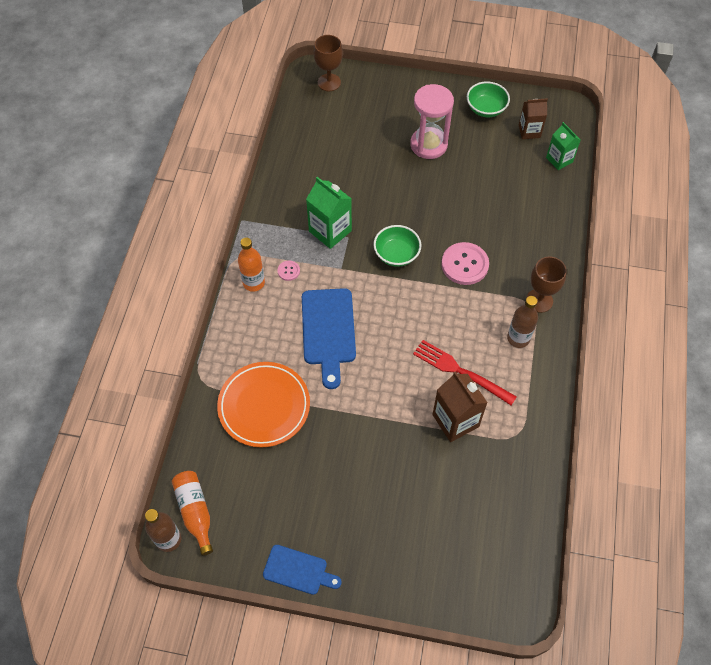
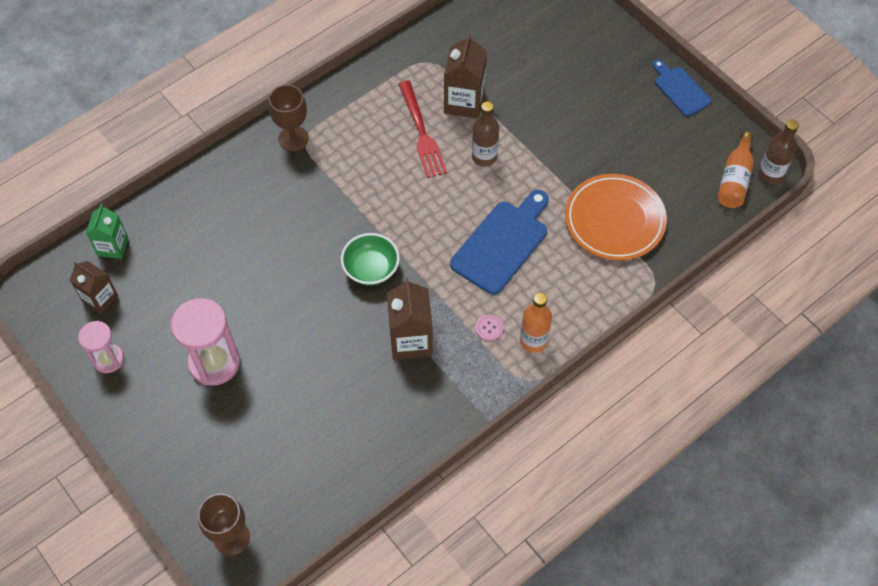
camera: 140 degrees left, 0 degrees up
green carton [306,177,352,249] -> brown carton [387,278,433,360]
pink button [441,242,489,285] -> none
green bowl [467,82,510,117] -> pink hourglass [78,321,124,373]
brown bottle [507,296,538,348] -> brown bottle moved to [472,101,499,167]

